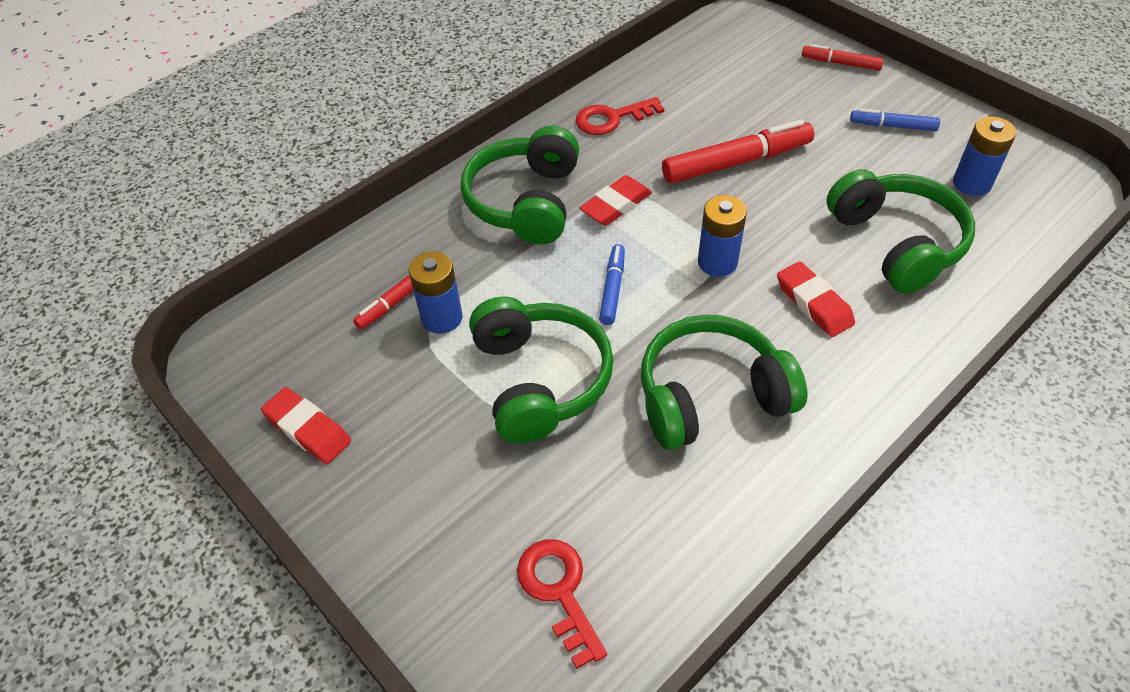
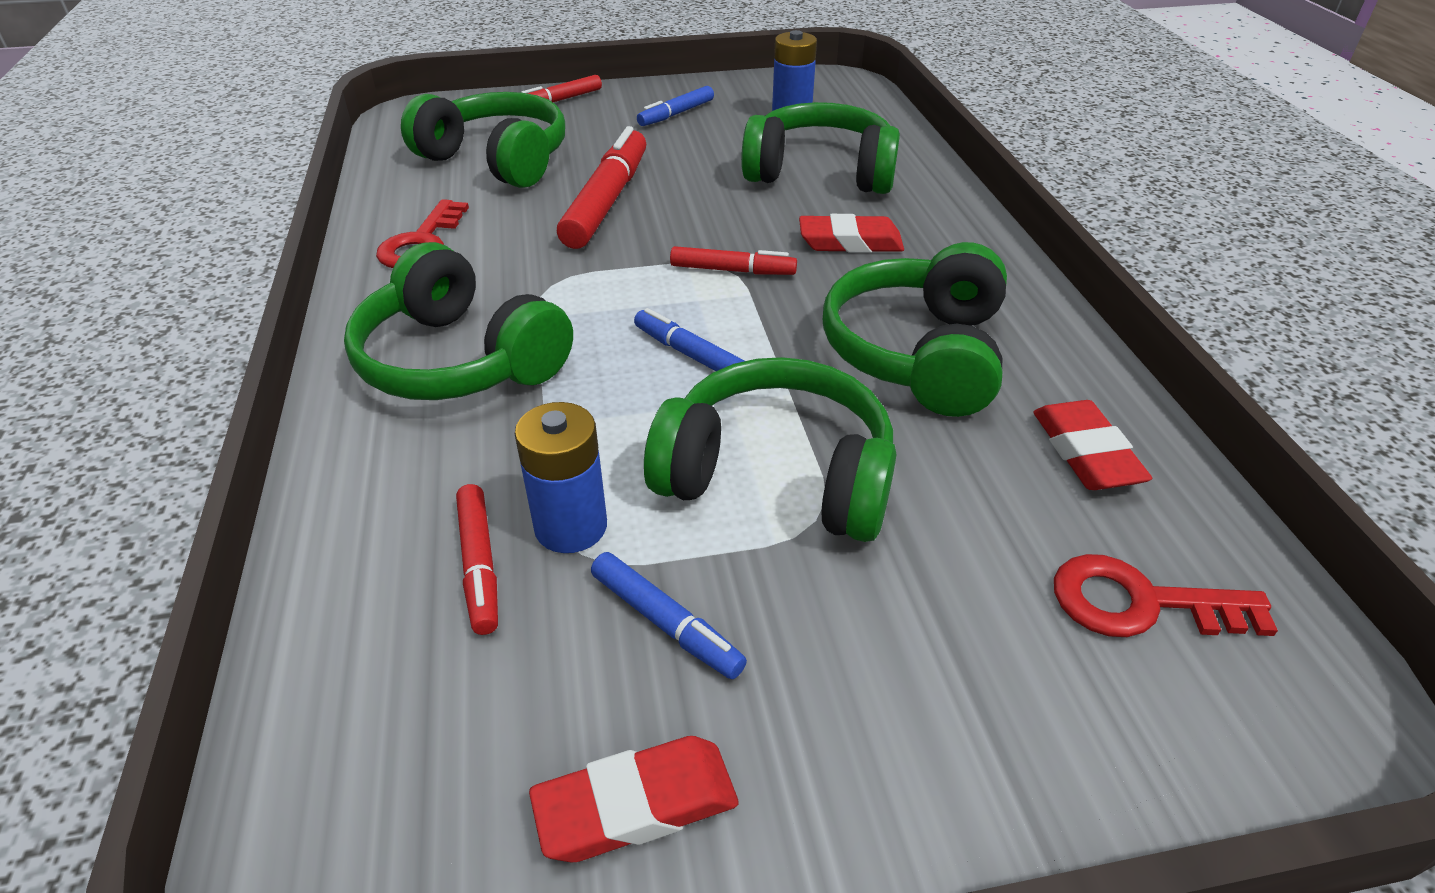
camera: 60 degrees left, 10 degrees down
red eraser [579,175,652,226] -> red eraser moved to [1033,400,1152,490]
blue battery [698,195,747,277] -> red marker [670,246,797,275]
none -> green headphones [401,92,565,188]
none -> blue marker [591,552,747,679]

